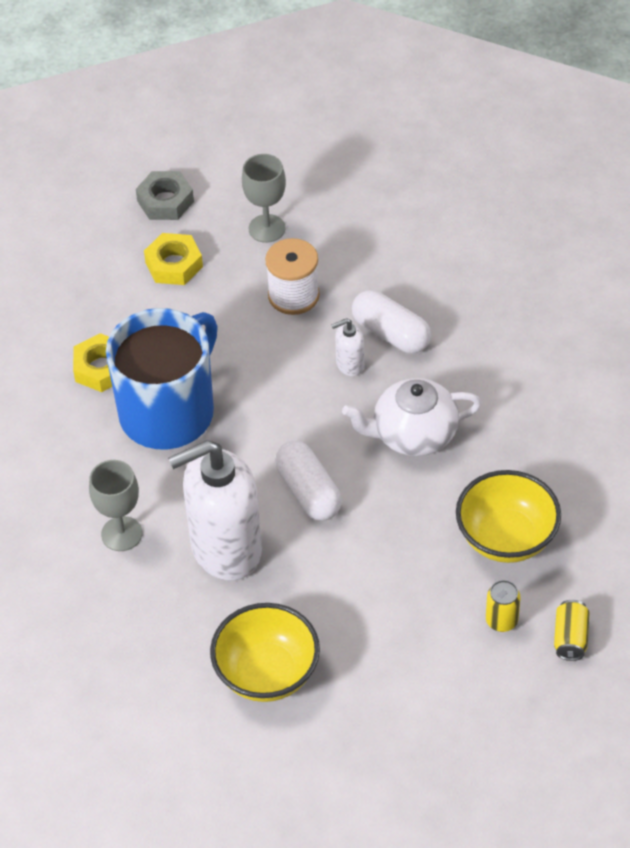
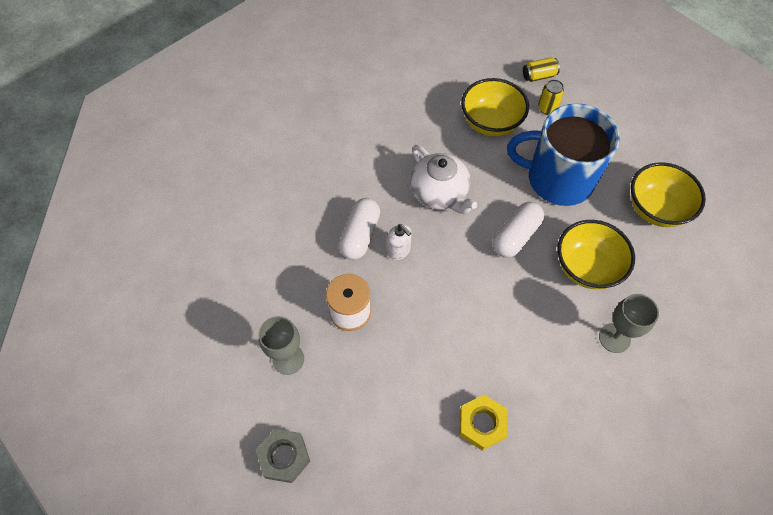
camera: 115 degrees left, 10 degrees up
blue mug [106,308,218,450] -> blue mug moved to [507,103,620,206]
yellow nut [144,233,203,285] -> none
white soap dispenser [168,440,262,581] -> yellow bowl [557,220,635,289]

